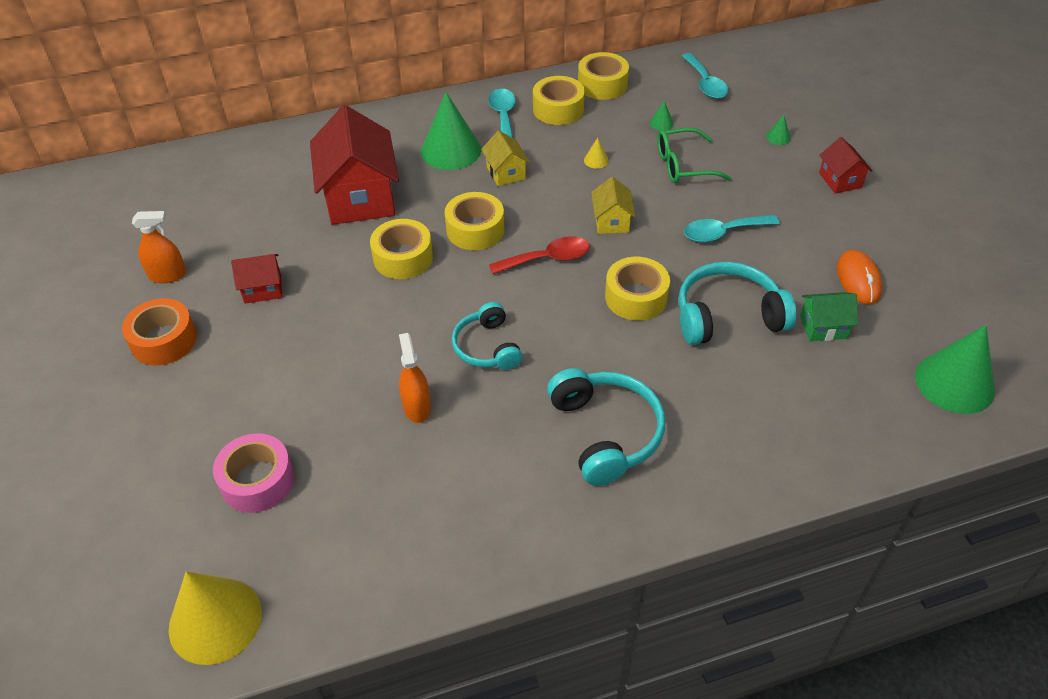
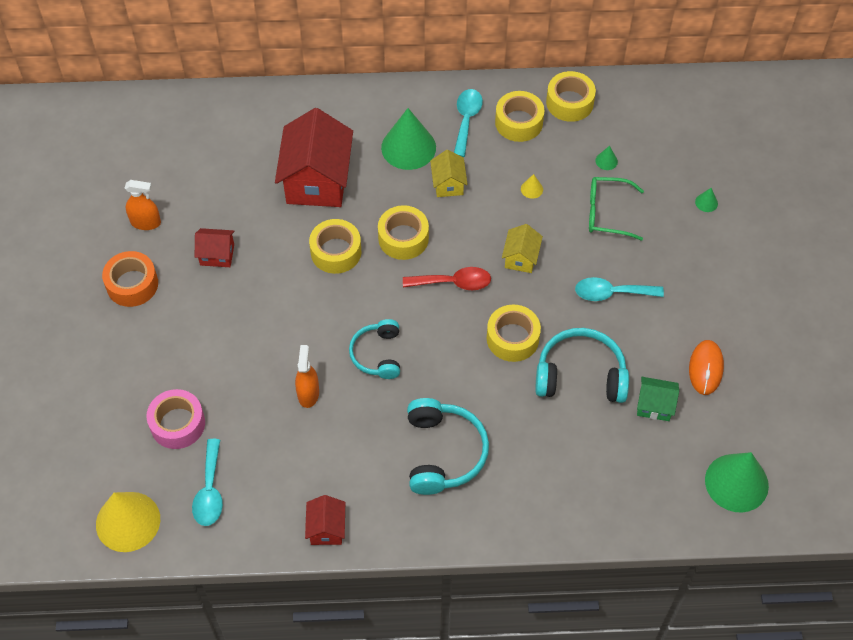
camera: 15 degrees right, 10 degrees up
turquoise spoon [682,53,728,99] -> turquoise spoon moved to [192,439,223,526]
red house [819,137,873,194] -> red house moved to [305,495,345,545]

